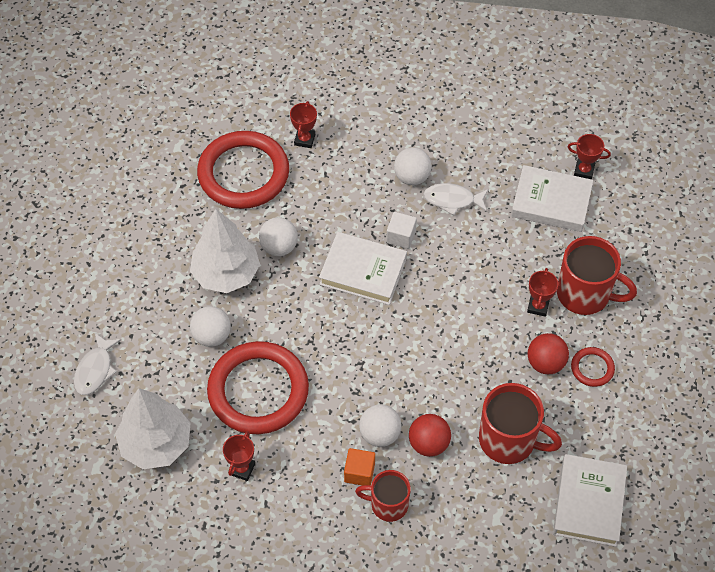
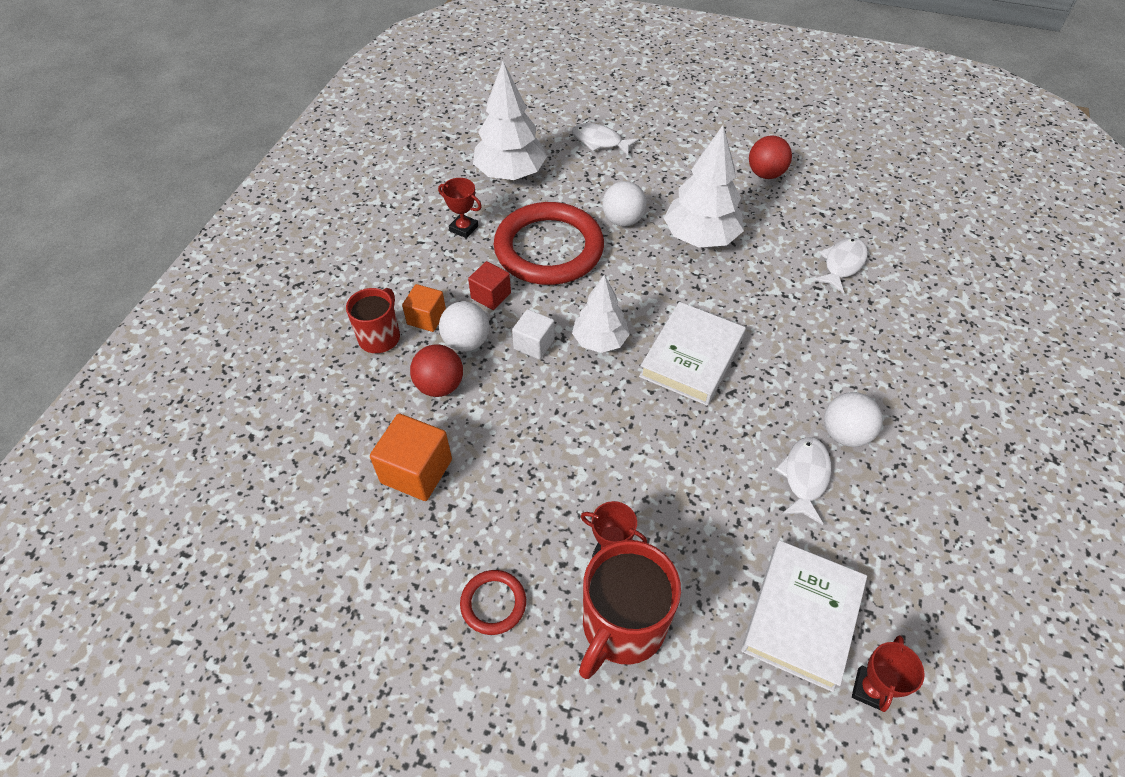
camera: 100 degrees right, 5 degrees down
red ring [197,131,289,209] -> white fish [813,237,868,294]
white ball [259,217,298,256] -> none
red trophy [290,101,317,148] -> none
white cube [386,212,417,249] -> white cube moved to [512,309,555,360]
red mug [479,383,562,464] -> orange cube [370,413,452,501]
red ball [527,333,569,374] -> red ball moved to [749,136,792,179]
white book [553,454,627,547] -> none
none -> red cube [468,261,511,310]
none -> white tree [572,275,630,353]

